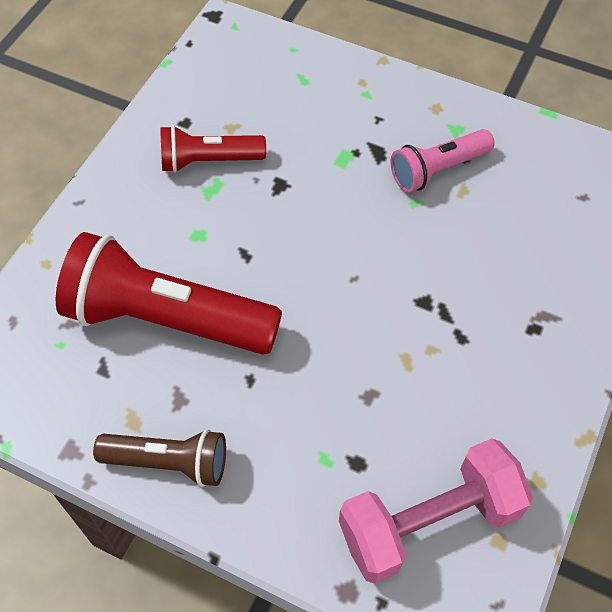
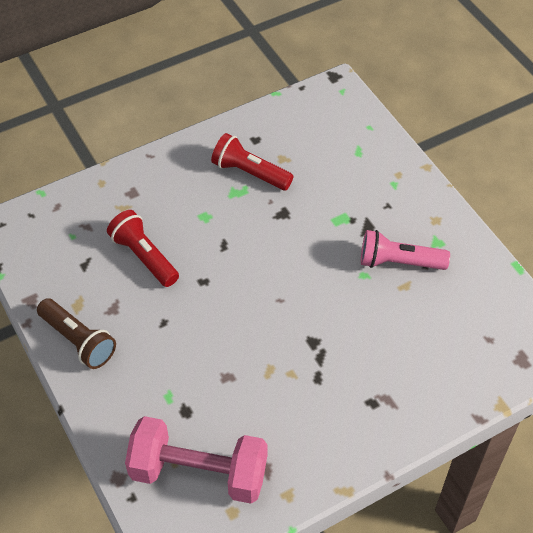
camera: 35 degrees right, 5 degrees down
red flashlight [56,232,282,355] -> red flashlight [107,210,179,287], size x0.56

